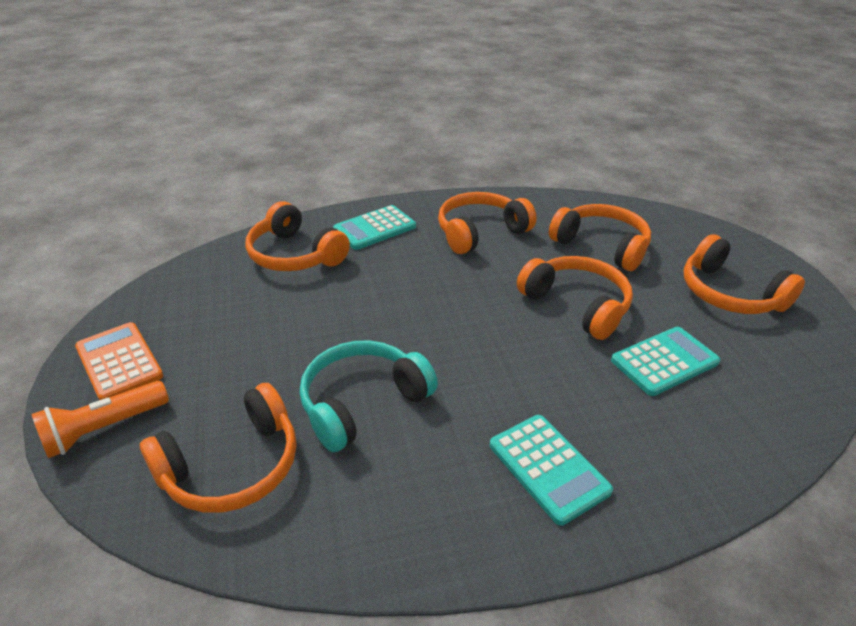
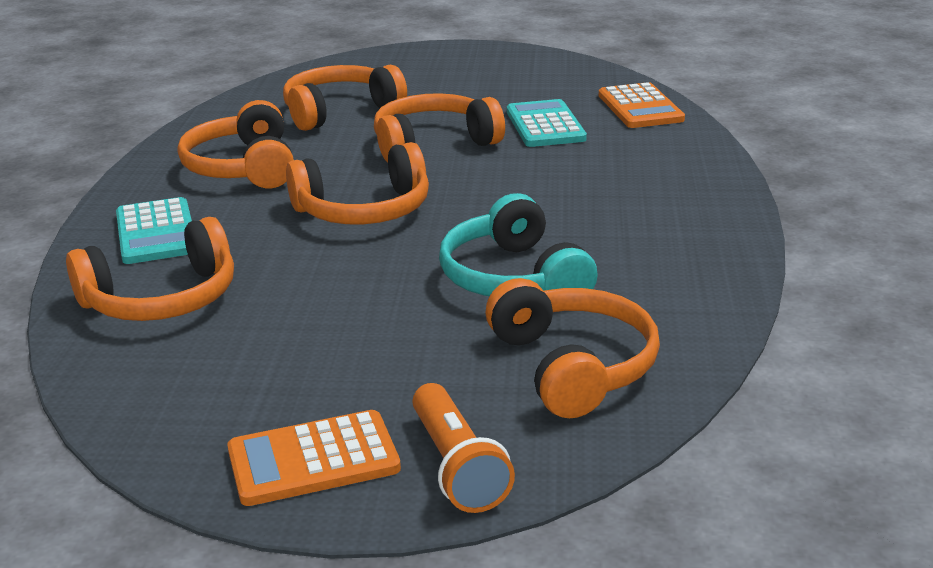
camera: 70 degrees left, 10 degrees down
turquoise calculator [490,415,613,526] -> none
orange headphones [684,234,805,314] -> orange headphones moved to [286,142,429,224]
none -> orange calculator [599,82,685,128]

